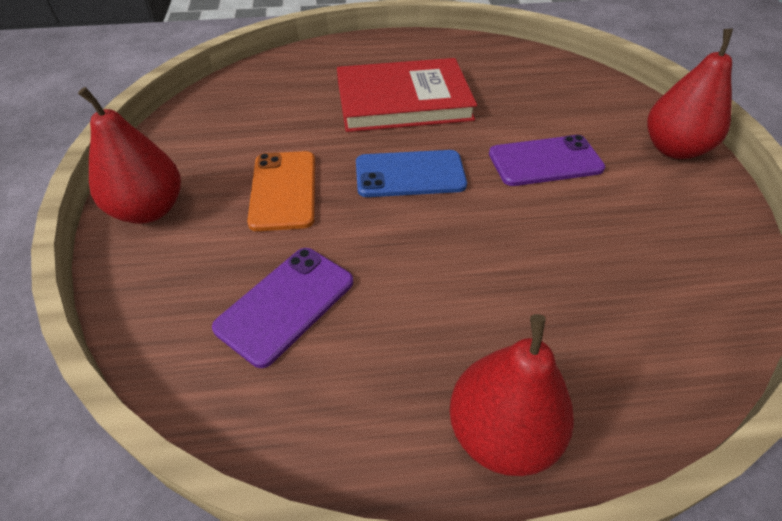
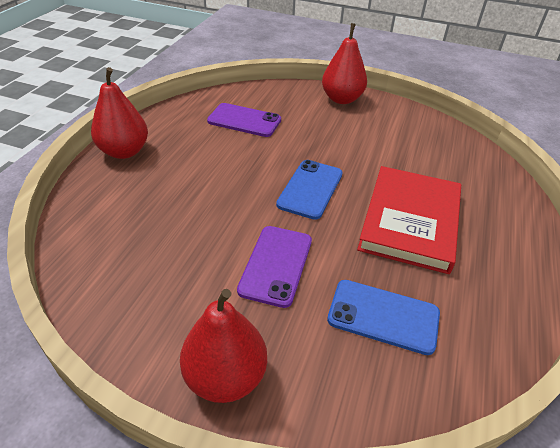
camera: 115 degrees right, 5 degrees down
purple phone [212,248,353,368] -> purple phone turned 45 degrees counterclockwise [207,103,281,137]
orange phone [247,151,315,231] -> none
none -> blue phone [327,280,440,355]

